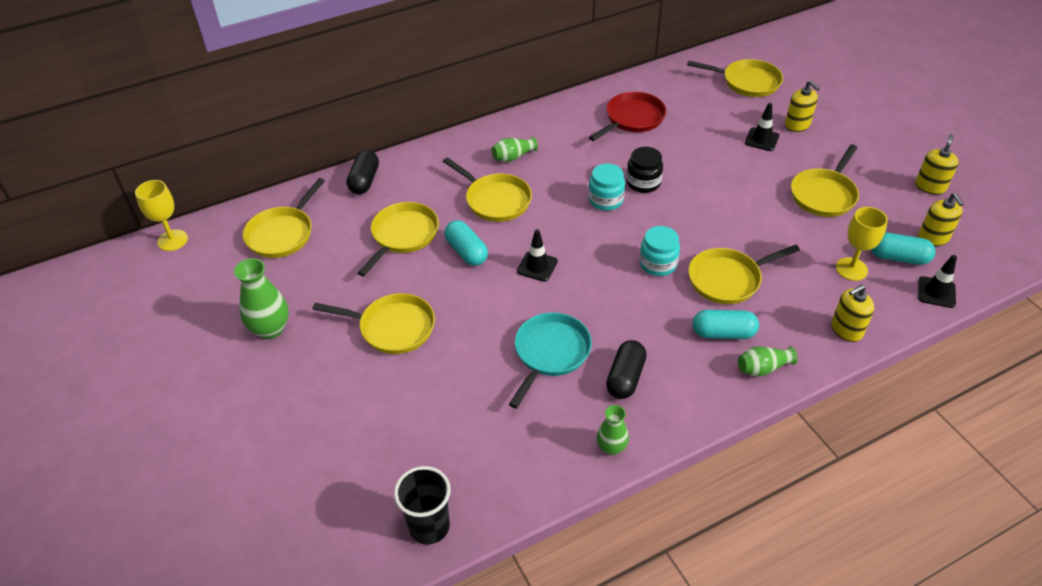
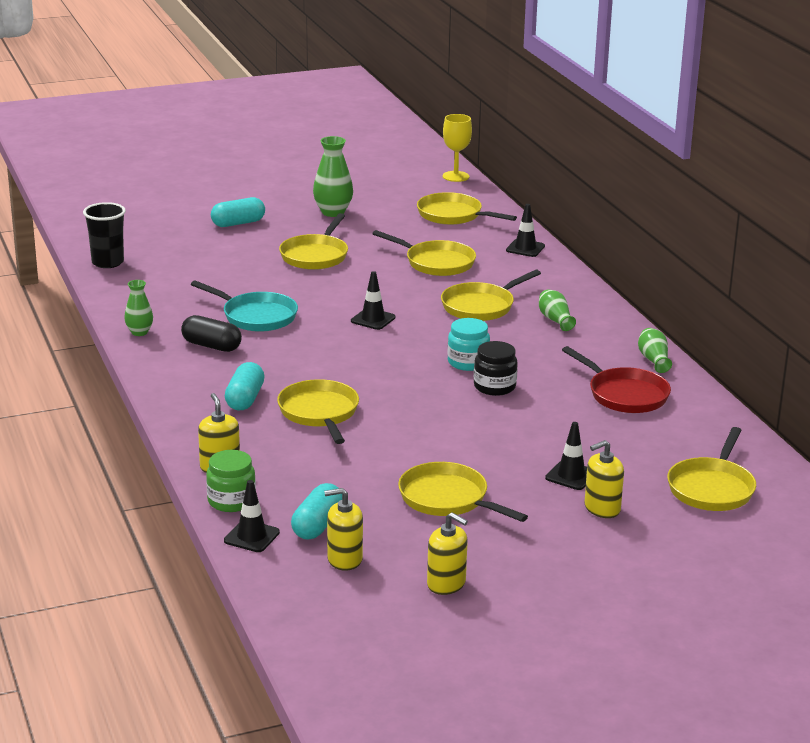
camera: 95 degrees right, 20 degrees down
black capsule [347,150,379,194] -> black traffic cone [506,204,545,257]
turquoise capsule [444,220,488,266] -> turquoise capsule moved to [211,197,265,227]
turquoise jar [640,226,680,276] -> none
green vase [738,347,798,376] -> green vase moved to [638,328,672,373]
yellow goblet [836,207,888,281] -> none
none -> green jar [206,450,256,512]

